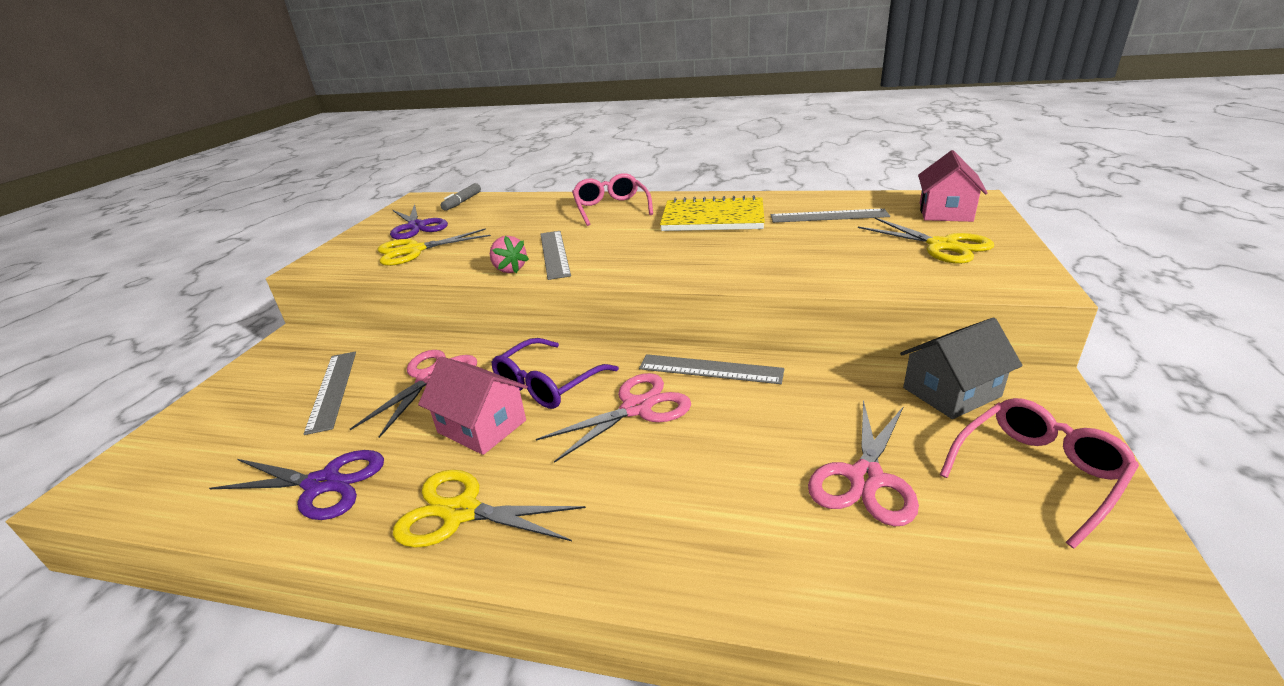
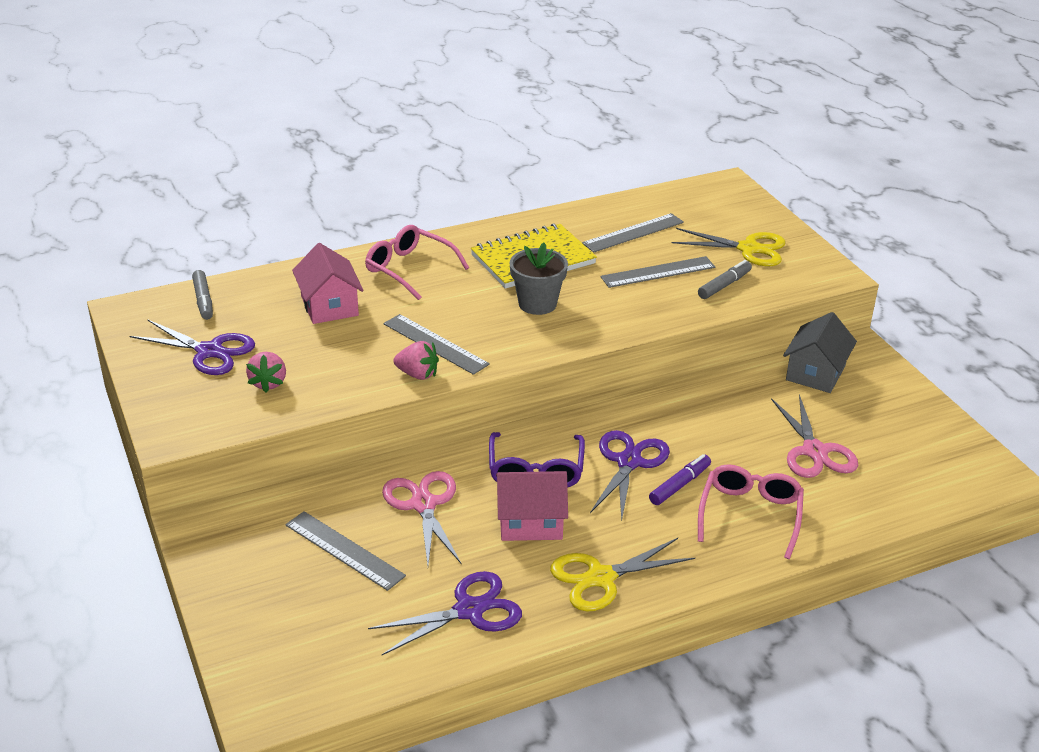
camera: 40 degrees left, 5 degrees up
yellow scissors [378,228,491,266] -> pink strawberry [246,352,286,393]
pink scissors [536,373,691,463] -> purple scissors [590,430,670,522]
grey ruler [639,354,784,384] -> grey ruler moved to [600,256,715,288]
pink house [918,150,988,222] -> pink house moved to [292,243,364,324]
pink glasses [940,398,1139,549] -> pink glasses moved to [698,464,804,559]
none -> grey flower pot [510,243,568,315]
none -> purple marker [649,454,711,505]
none -> grey marker [698,260,752,299]

